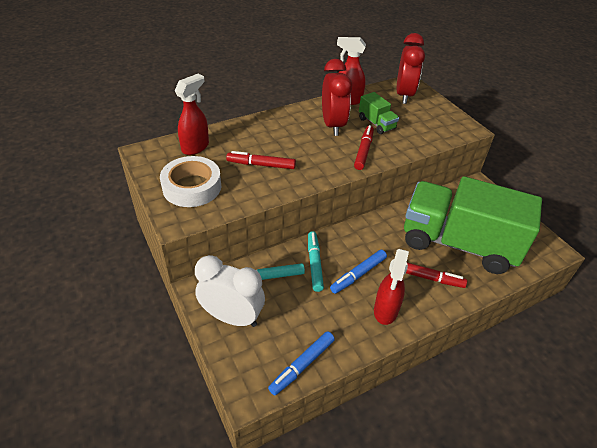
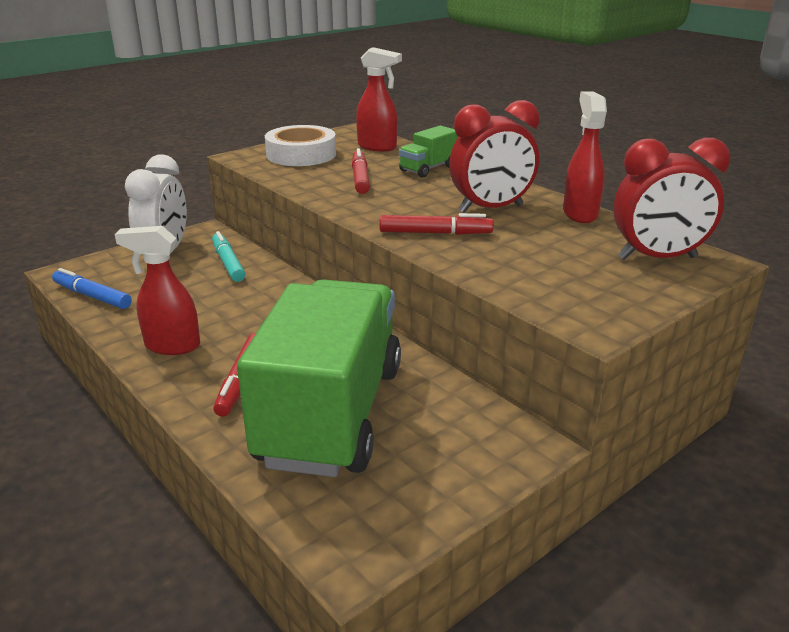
camera: 80 degrees right, 15 degrees down
turquoise marker [308,231,324,292] -> none
blue marker [330,250,387,294] -> none
green truck [359,92,399,134] -> green truck moved to [399,126,458,177]

